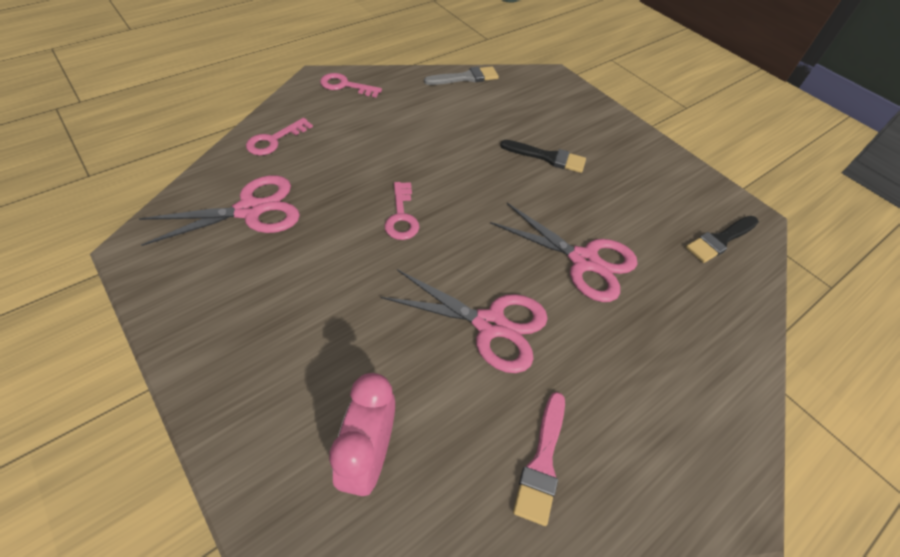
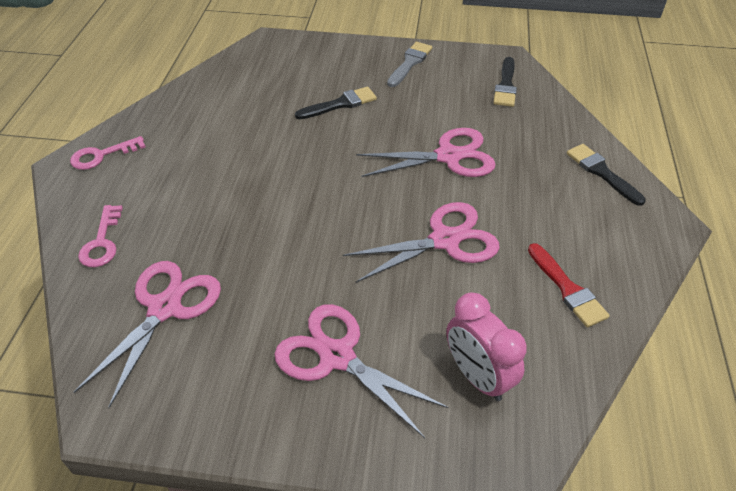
camera: 40 degrees left, 5 degrees down
pink key [384,182,420,240] -> none
grey brush [424,66,499,85] -> grey brush moved to [387,42,432,87]
pink brush [513,392,565,526] -> red brush [528,243,610,327]
none -> pink scissors [274,304,449,438]
none -> black brush [567,144,646,206]

